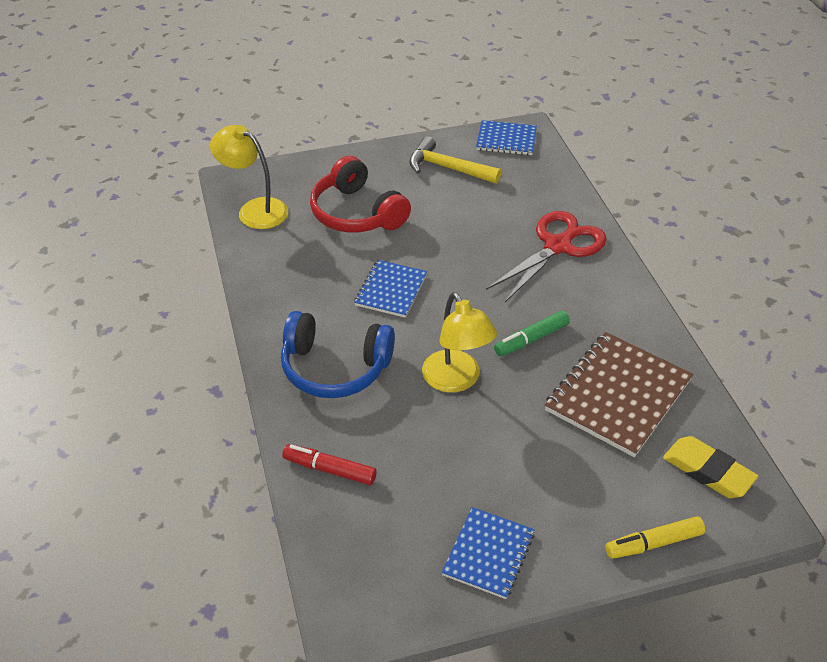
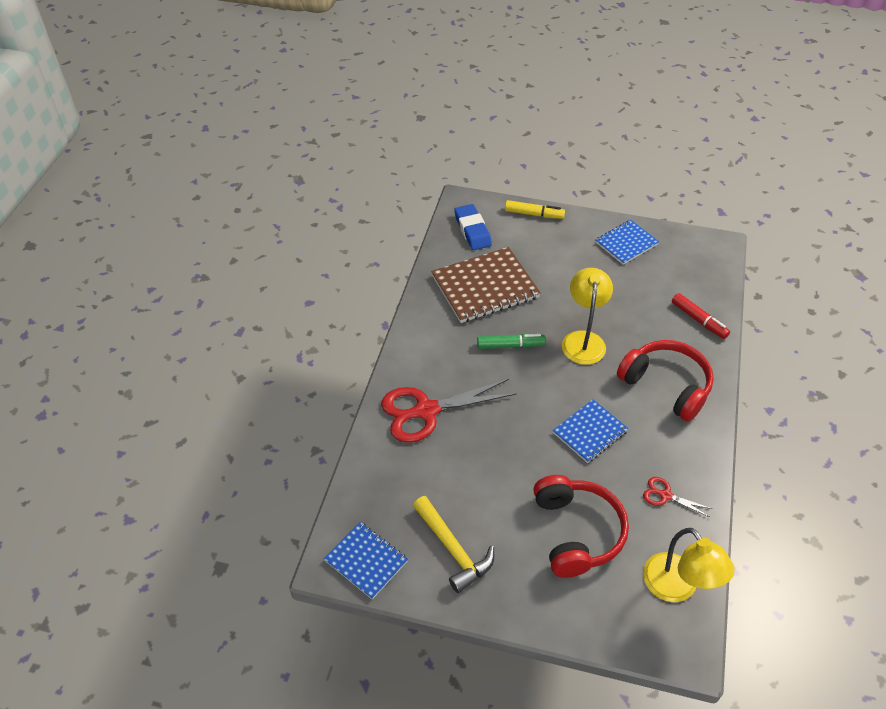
camera: 150 degrees left, 5 degrees up
blue headphones [281,311,395,398] -> red headphones [617,340,714,422]
yellow eraser [663,436,758,498] -> blue eraser [454,204,492,250]
none -> red scissors [643,477,712,517]

